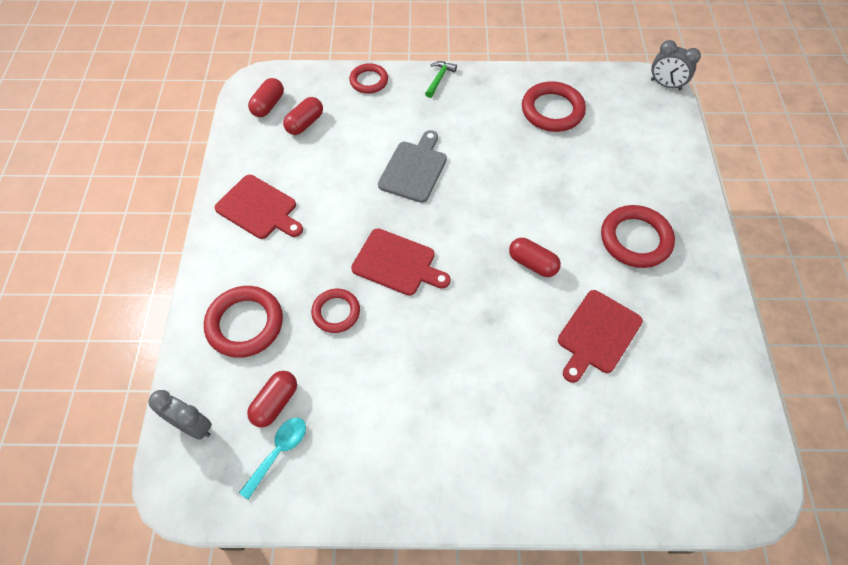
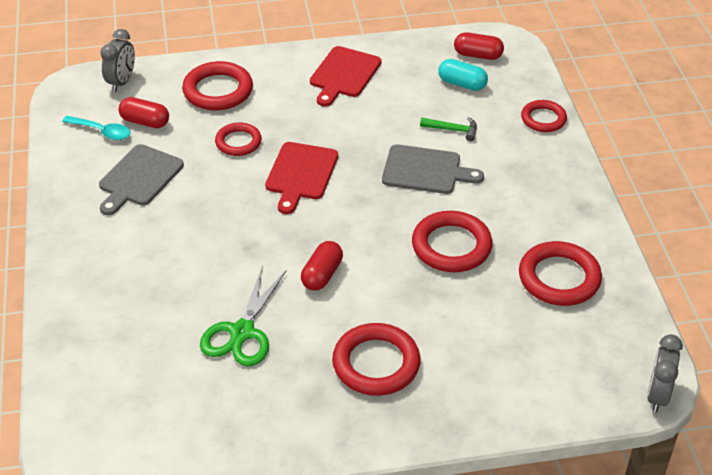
camera: 80 degrees right, 15 degrees down
red capsule [283,97,323,135] -> turquoise capsule [438,59,488,91]
green hammer [425,61,457,98] -> green hammer moved to [420,117,477,141]
red cutting board [558,290,643,383] -> green scissors [200,265,287,366]
none -> grey cutting board [99,144,184,215]
none -> red ring [412,211,492,272]

